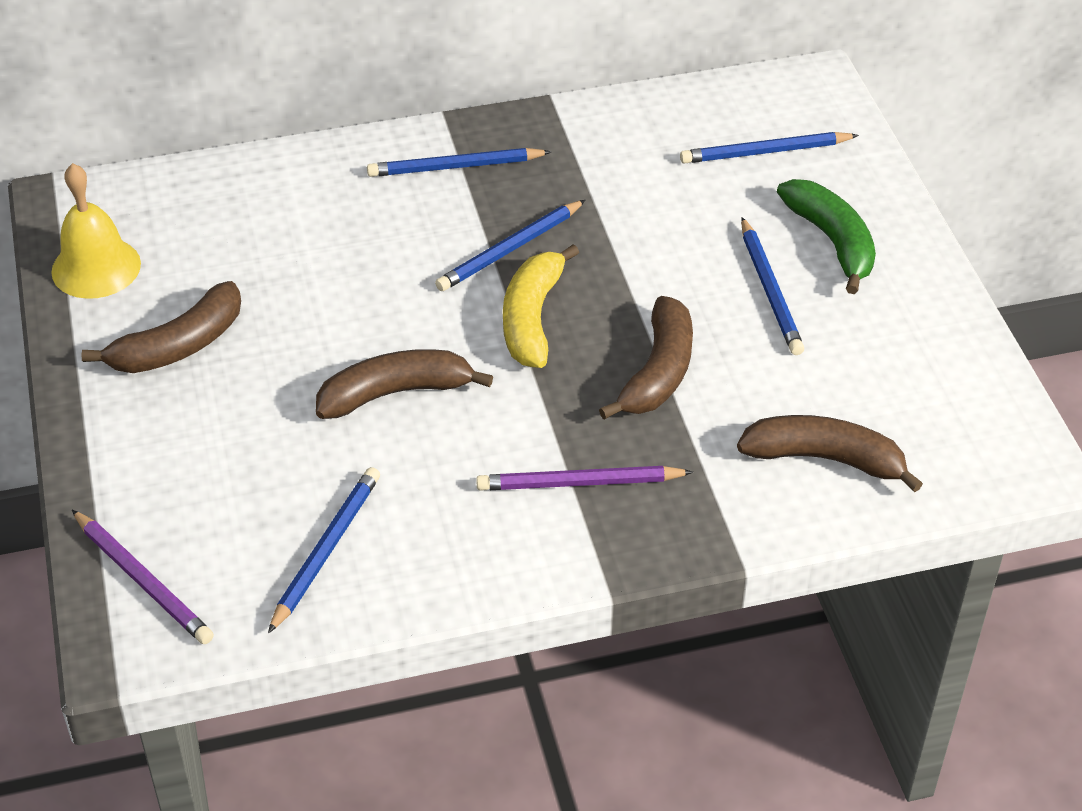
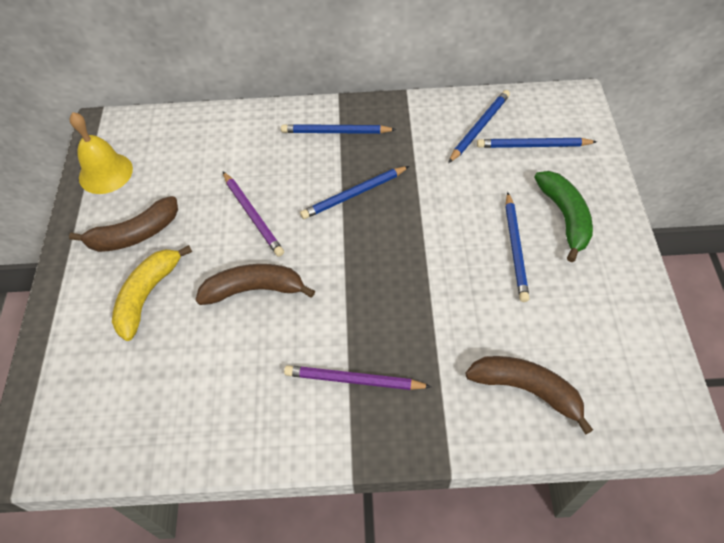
camera: 15 degrees right, 10 degrees up
purple pencil [72,510,214,644] -> purple pencil moved to [223,172,284,257]
blue pencil [268,467,380,634] -> blue pencil moved to [448,90,510,163]
yellow banana [503,244,579,368] -> yellow banana moved to [112,245,192,341]
brown banana [599,296,693,420] -> none

